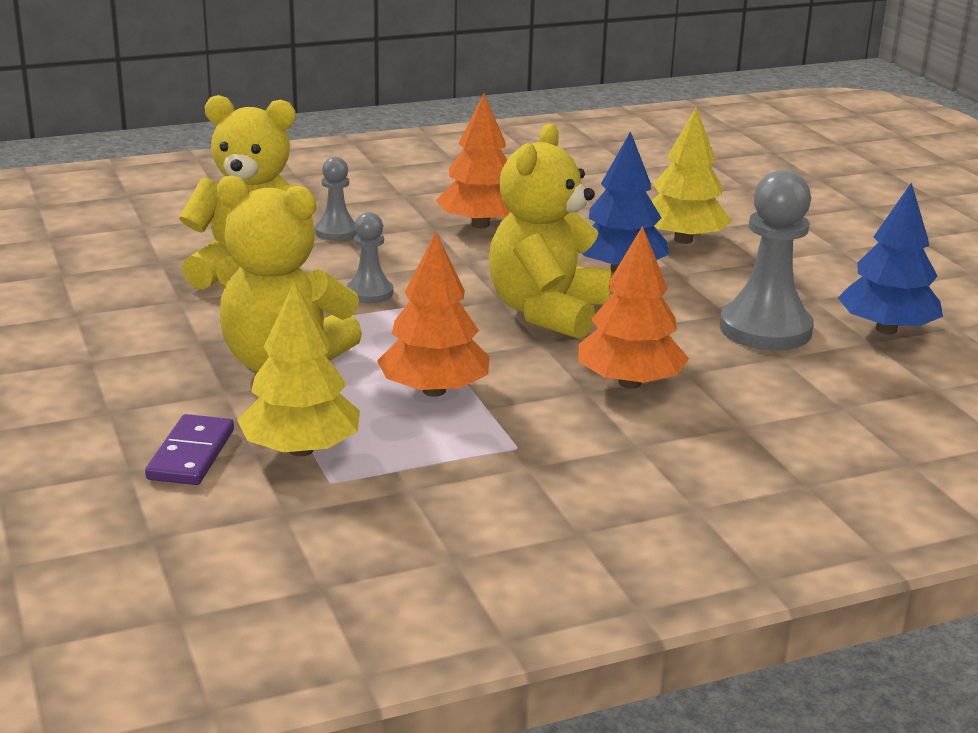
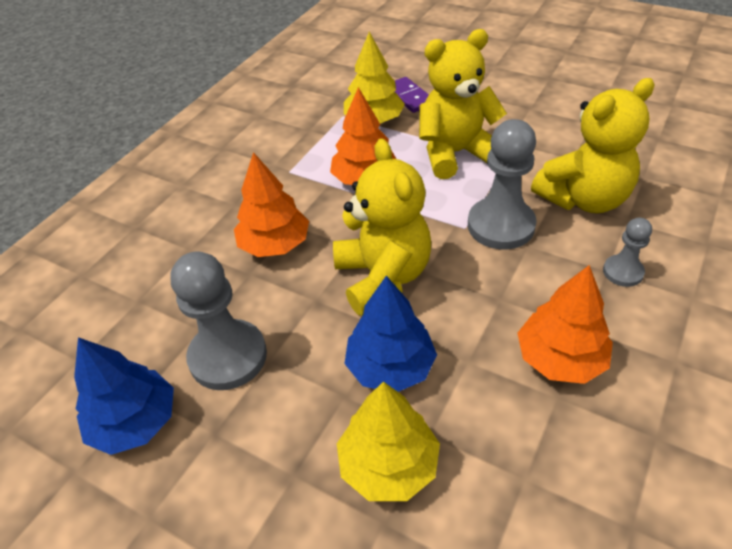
camera: 145 degrees right, 20 degrees up
grey pawn [346,212,393,303] -> grey pawn [468,119,537,250], size x1.88

